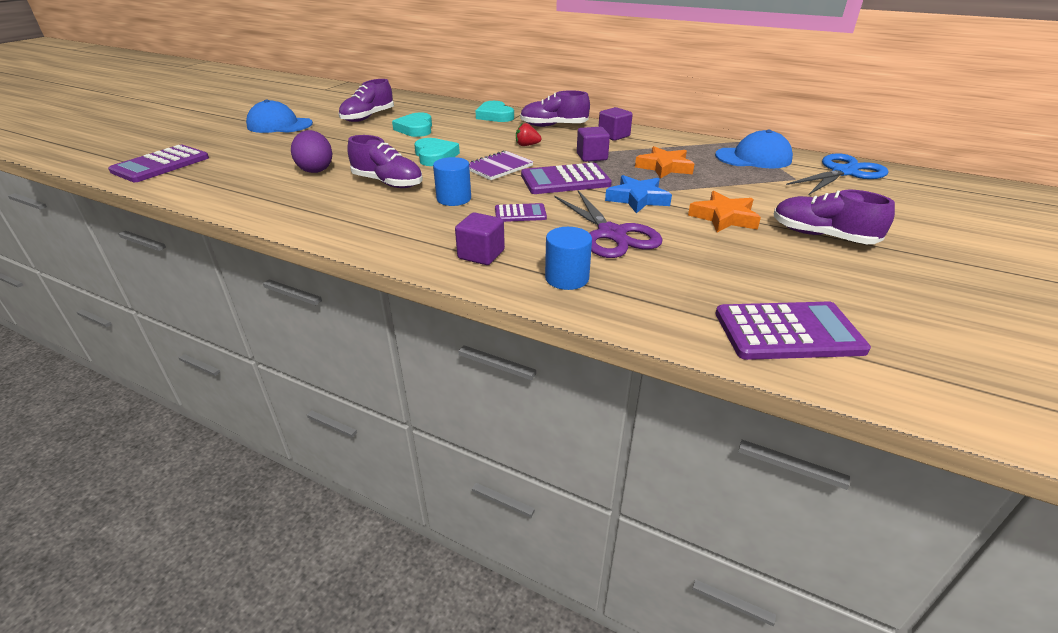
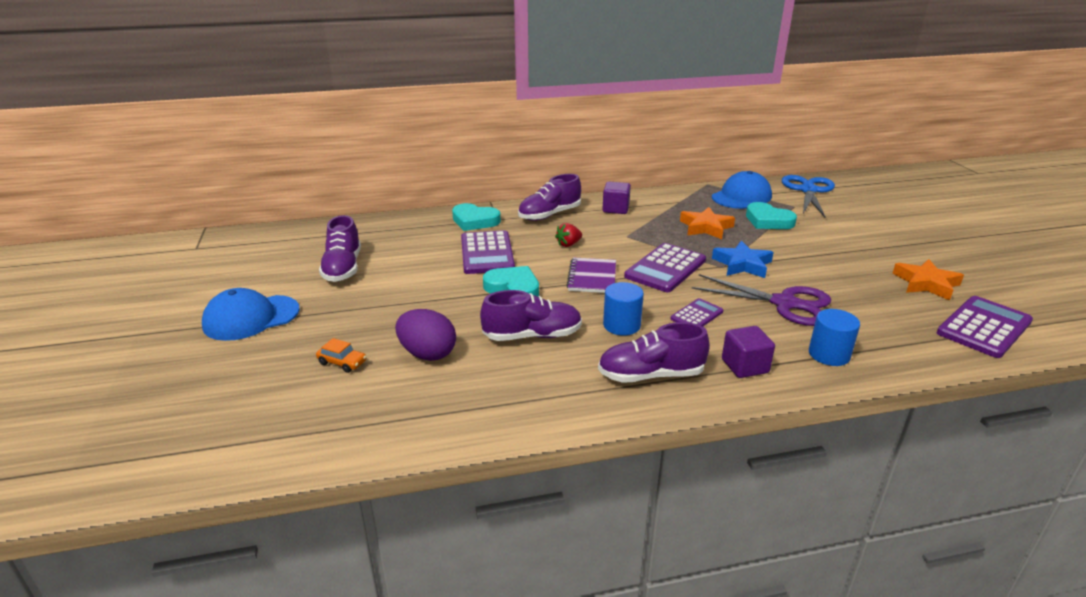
camera: 40 degrees left, 5 degrees down
purple calculator [108,145,209,182] -> purple calculator moved to [461,230,515,274]
turquoise heart [392,113,432,137] -> turquoise heart moved to [746,202,797,229]
purple cube [577,127,610,162] -> none
orange star [688,191,761,232] -> orange star moved to [892,259,964,301]
purple shoe [774,190,895,244] -> purple shoe moved to [598,322,710,383]
none -> orange car [316,338,366,373]

